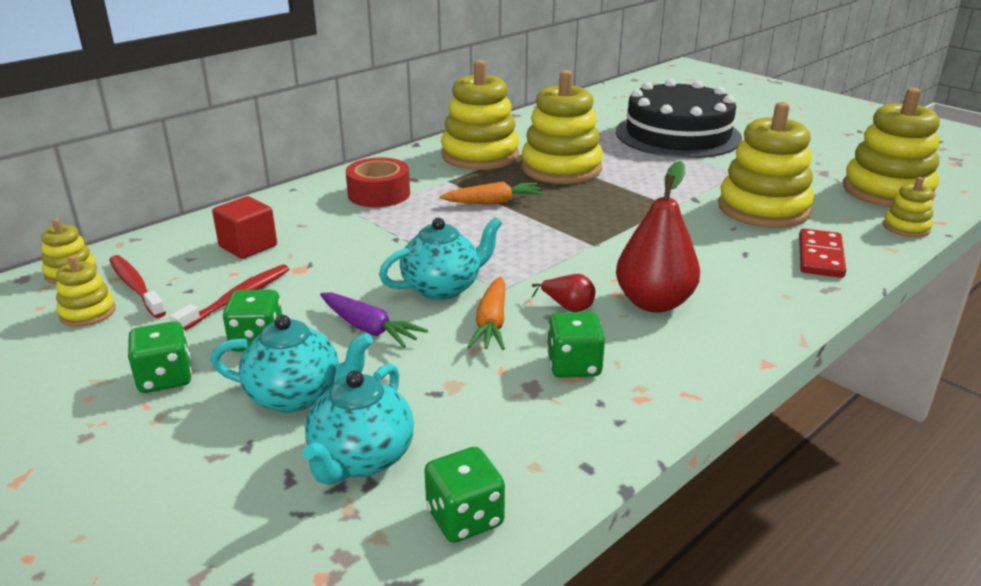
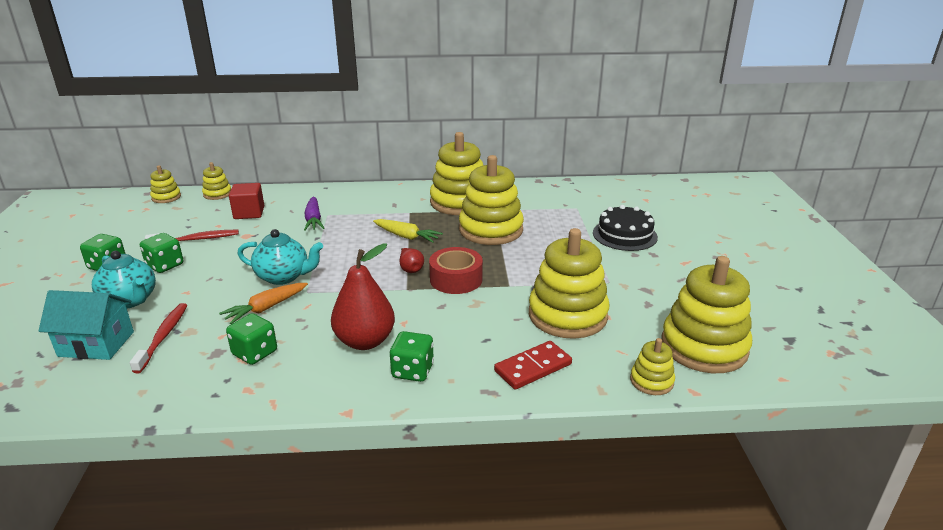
camera: 40 degrees right, 0 degrees up
yellow stacking toy [56,255,116,327] -> yellow stacking toy moved to [202,162,231,200]
red toothbrush [109,255,166,318] -> red toothbrush moved to [130,303,187,373]
turquoise teapot [302,363,414,485] -> turquoise house [38,290,134,360]
purple carrot [320,292,428,348] -> purple carrot moved to [304,196,324,231]
red tape [346,158,410,207] -> red tape moved to [429,247,483,294]
green dice [424,447,505,543] -> green dice moved to [390,331,434,382]
orange carrot [439,181,544,204] -> yellow carrot [373,219,443,243]
red pear [532,274,595,312] -> red pear moved to [400,248,424,273]
black cake [616,79,742,158] -> black cake [593,205,658,251], size x0.58

